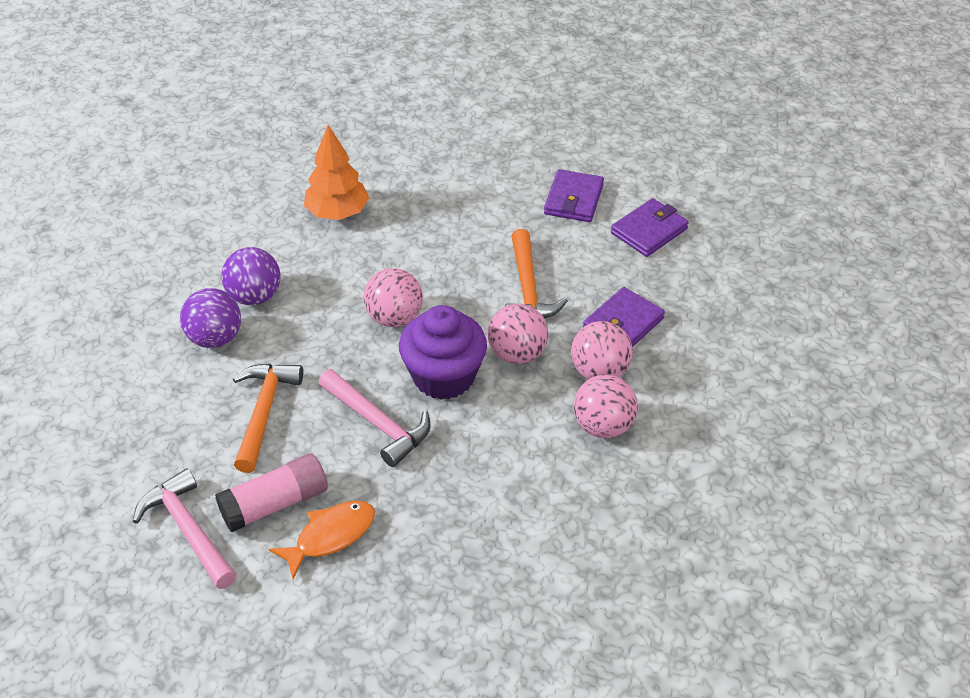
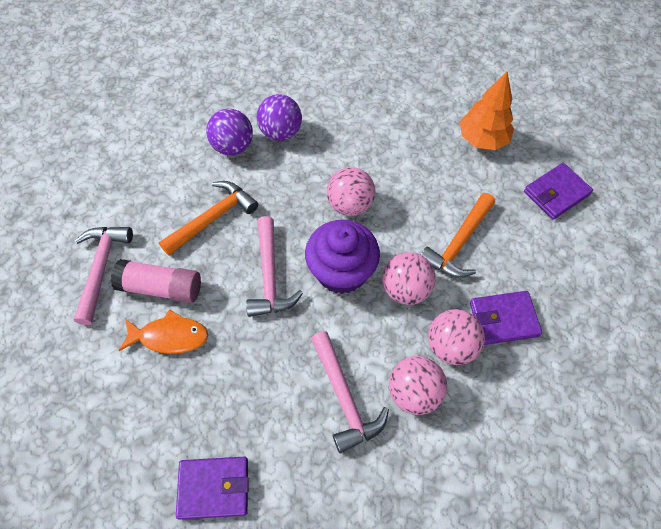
camera: 40 degrees right, 15 degrees up
orange tree [304,125,369,220] -> orange tree moved to [460,72,514,150]
purple wallet [611,198,689,257] -> purple wallet moved to [176,456,249,520]
none -> pink hammer [311,331,389,453]

